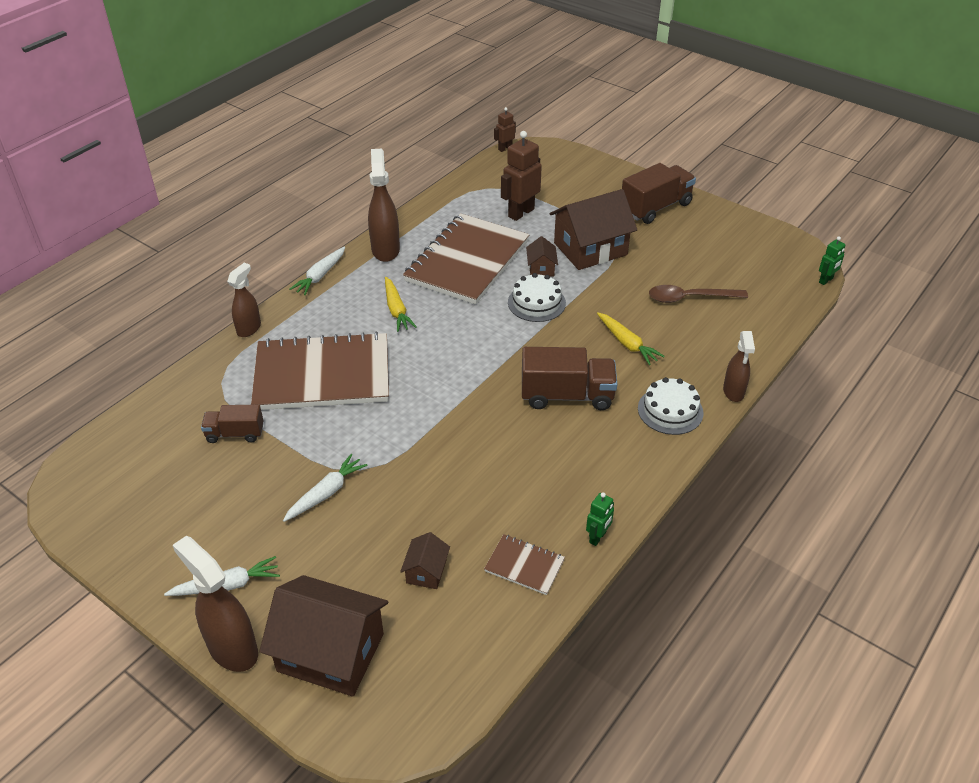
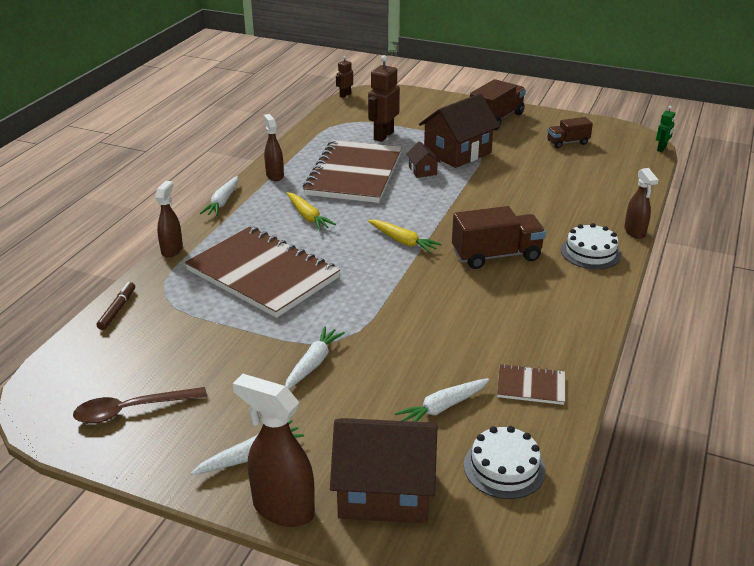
camera: 15 degrees left, 10 degrees down
brown truck [201,404,263,443] -> brown truck moved to [547,117,593,148]
brown notebook [251,332,389,410] -> brown notebook turned 60 degrees clockwise [185,227,340,318]
brown spray bottle [368,149,400,262] -> brown spray bottle [263,114,284,181], size x0.64
brown house [400,532,450,589] -> white carrot [394,378,489,422]
white cake [508,273,566,322] -> white cake moved to [464,426,546,499]
green robot [586,492,614,546] -> none
yellow carrot [597,312,665,365] -> yellow carrot moved to [368,220,442,253]
brown spoon [649,285,748,303] -> brown spoon moved to [73,387,207,423]
none -> brown marker [97,282,135,330]

